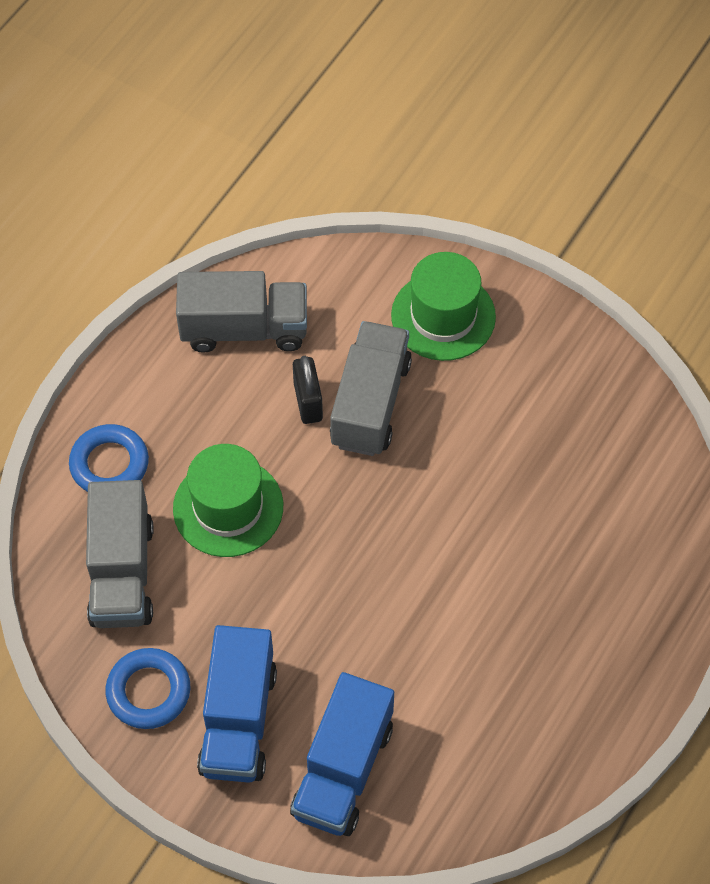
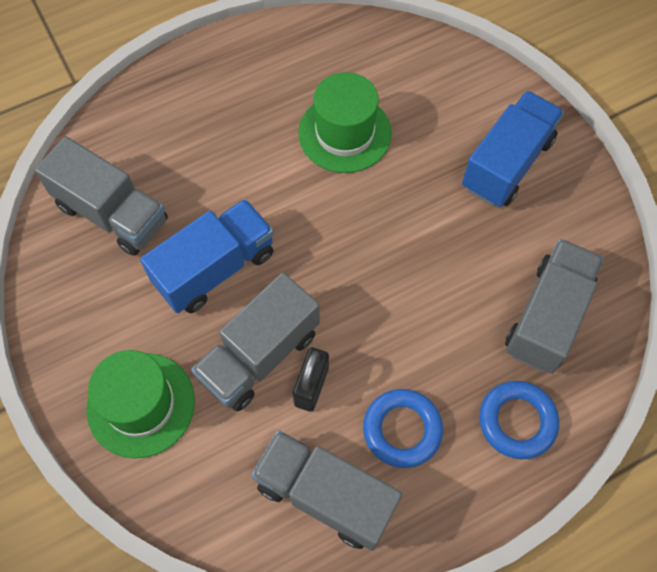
camera: 150 degrees left, 5 degrees up
blue ring [105,648,190,729] -> blue ring moved to [363,389,443,468]
green hat [173,444,283,557] -> green hat moved to [298,72,392,173]
blue truck [290,672,394,836] -> blue truck moved to [140,199,274,313]
none -> grey truck [34,136,168,256]

